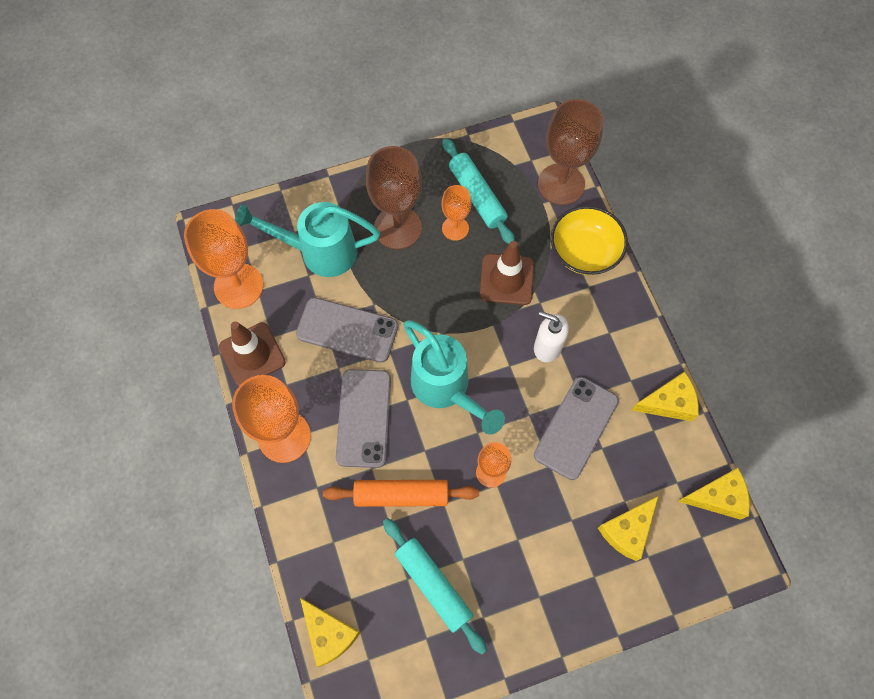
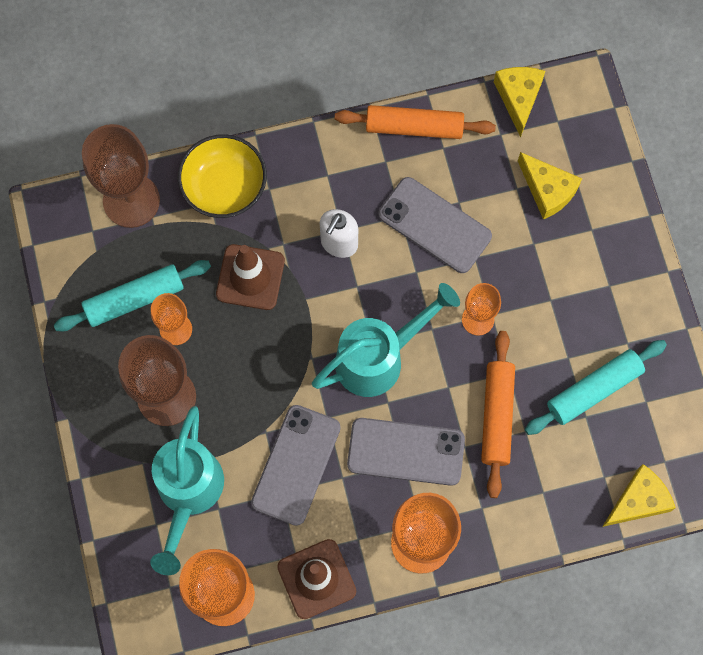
camera: 85 degrees left, 5 degrees up
yellow cheese [631,372,699,421] -> orange rolling pin [335,105,496,139]

